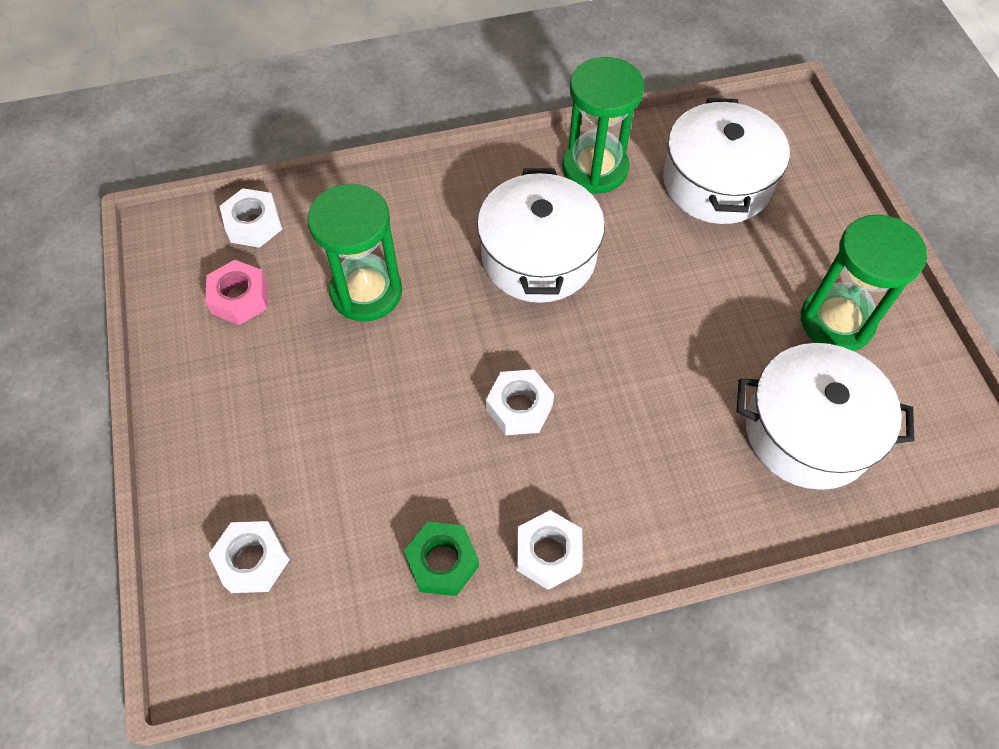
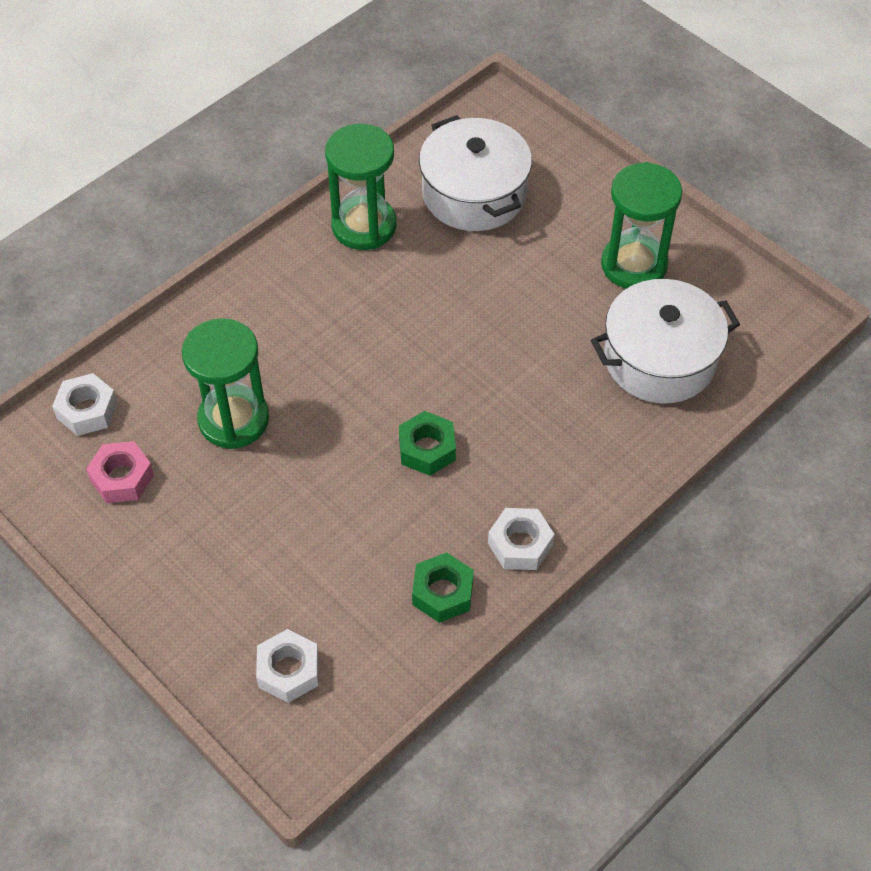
camera: 30 degrees left, 5 degrees down
white pot [477,169,605,303] -> none
white nut [486,369,554,435] -> green nut [399,411,456,476]

